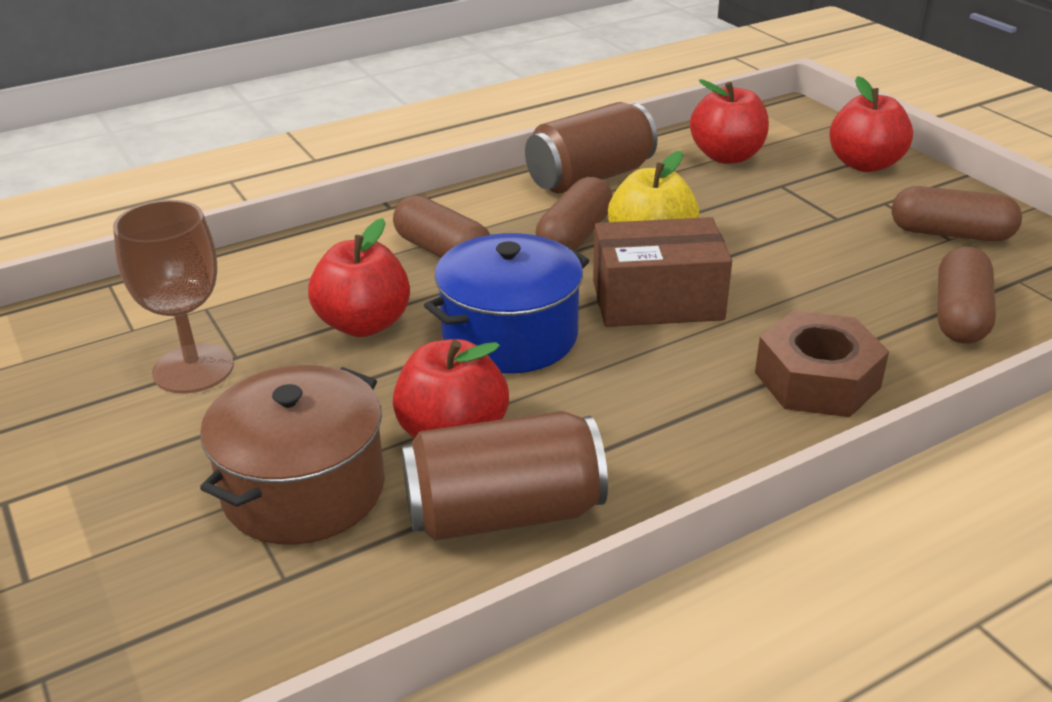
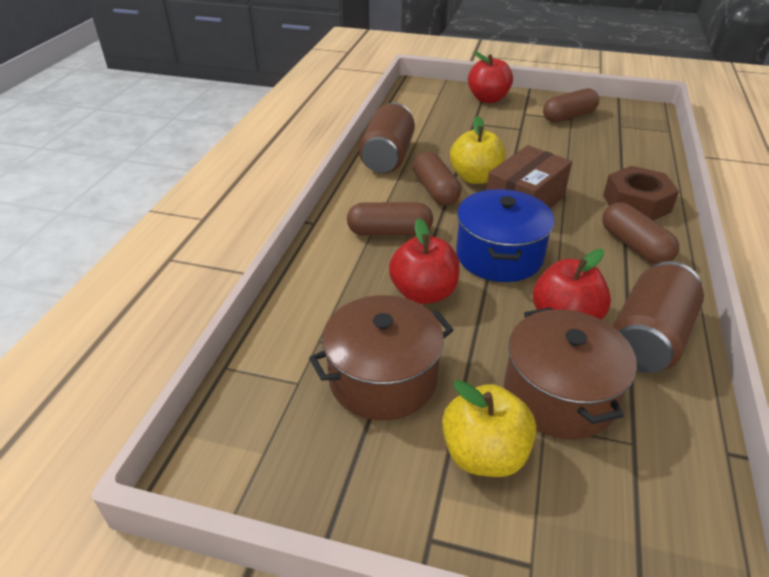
camera: 45 degrees left, 5 degrees up
brown goblet [113,200,234,394] -> brown pot [309,295,453,421]
red apple [690,79,769,164] -> none
brown capsule [938,247,996,344] -> brown capsule moved to [602,202,679,264]
none -> yellow apple [442,380,536,477]

